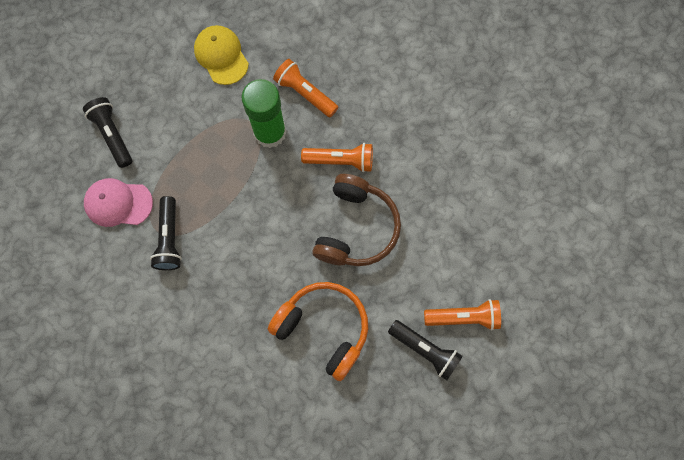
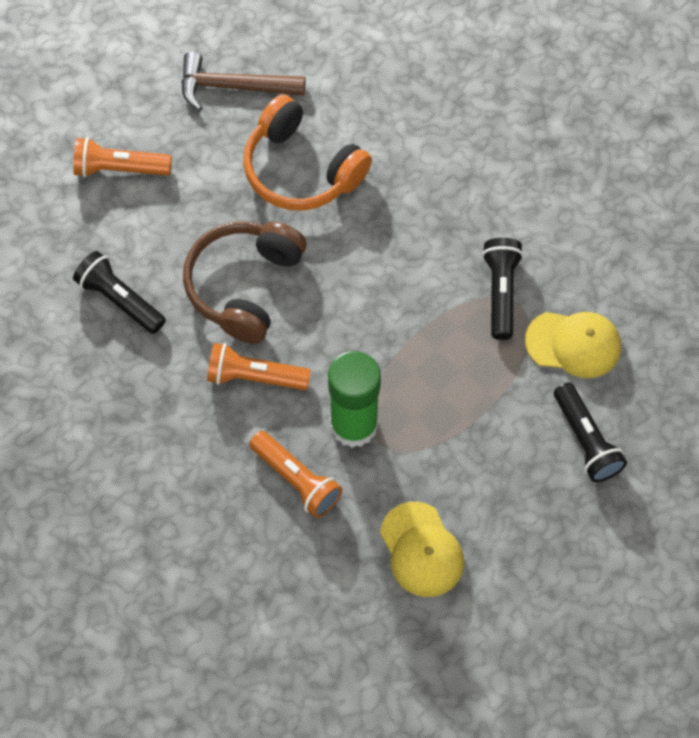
camera: 175 degrees left, 10 degrees down
pink cap [84,178,153,227] -> yellow cap [525,312,621,378]
black flashlight [388,320,463,380] -> black flashlight moved to [73,251,166,334]
none -> brown hammer [181,52,305,111]

